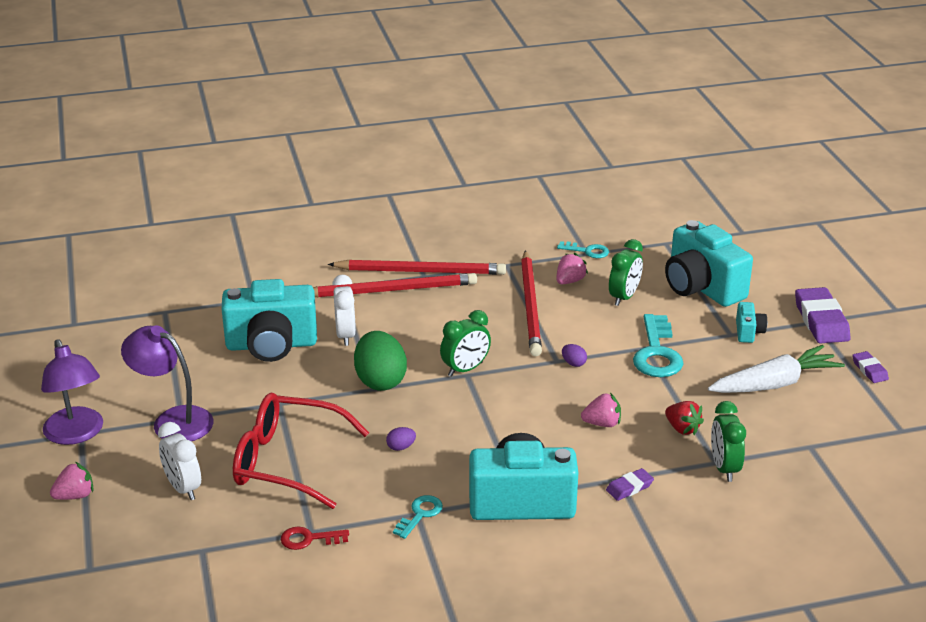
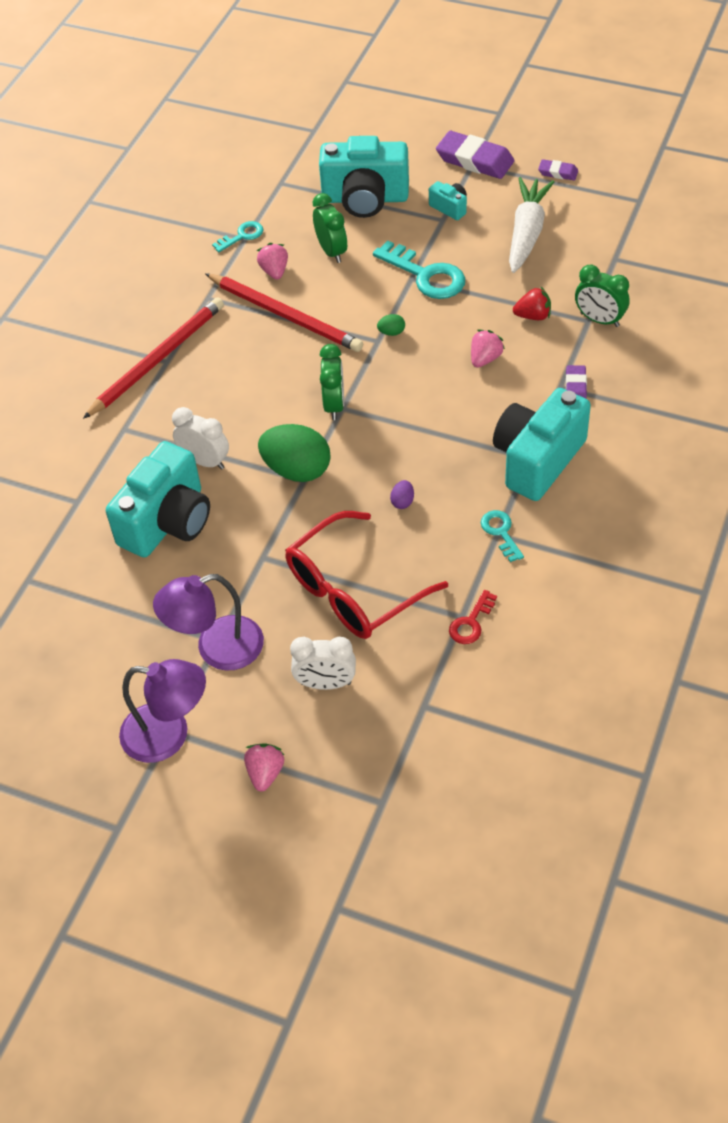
camera: 50 degrees left, 20 degrees up
red pencil [313,273,477,297] -> none
purple egg [562,344,587,367] -> green egg [377,314,405,336]

